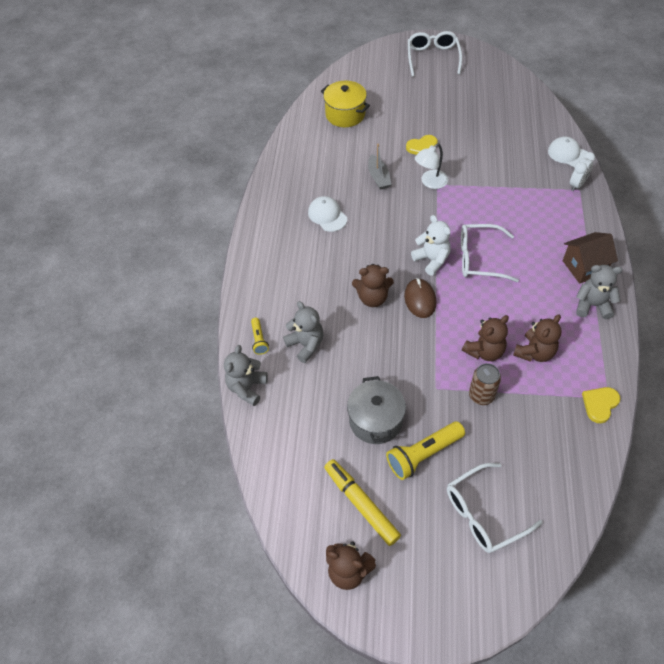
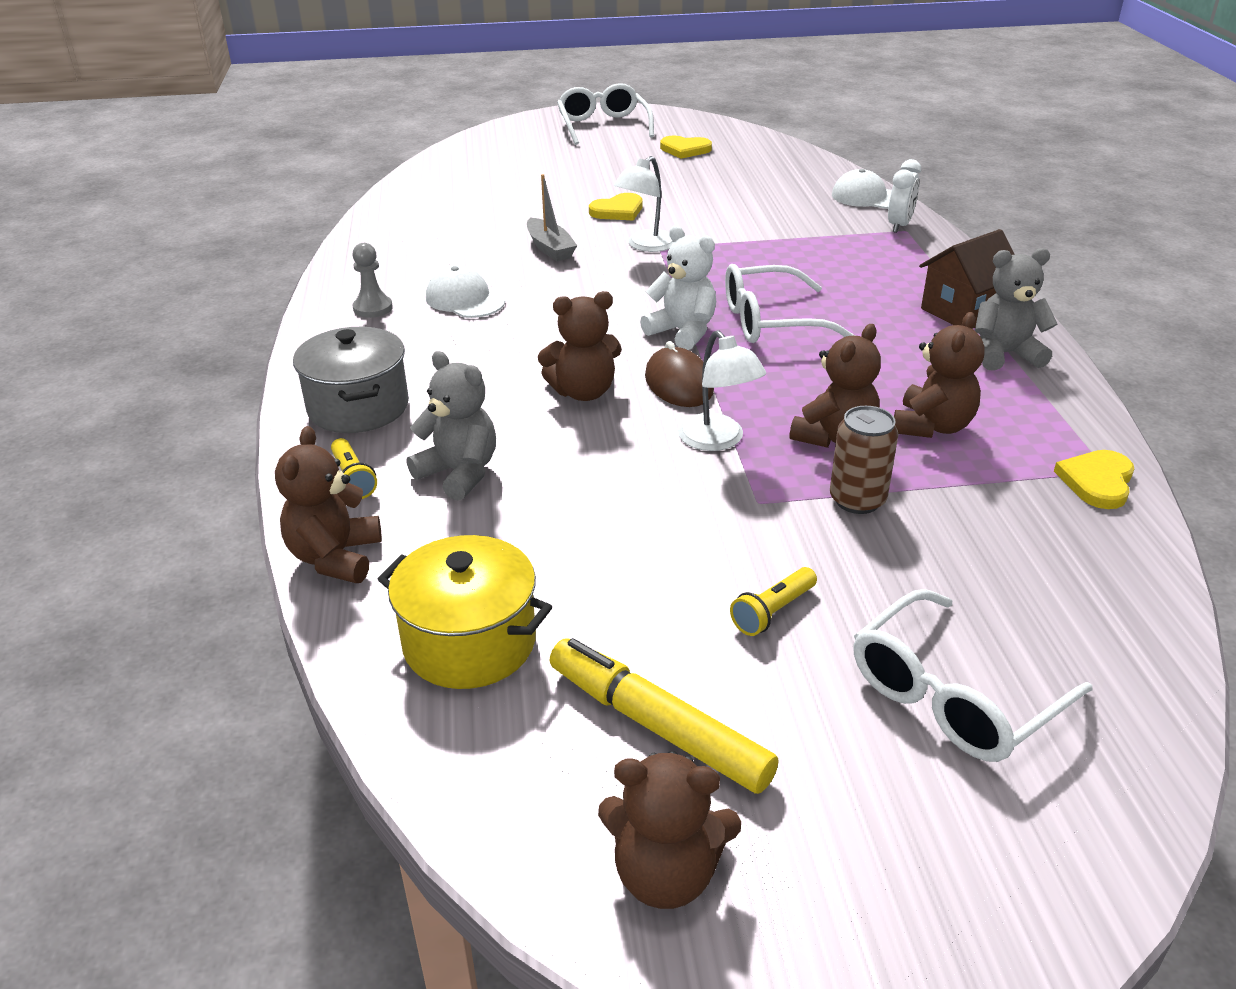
camera: 15 degrees left, 20 degrees down
grey teddy bear [224,345,268,406] -> brown teddy bear [275,426,382,583]
yellow pot [321,81,370,127] -> yellow pot moved to [378,535,552,689]
grey pot [347,376,406,444] -> grey pot moved to [293,327,409,433]
yellow flashlight [386,421,465,480] -> yellow flashlight [730,567,817,636], size x0.54
none -> grey pawn [352,243,393,318]
none -> yellow heart [660,136,712,159]
none -> white lamp [678,330,766,451]

